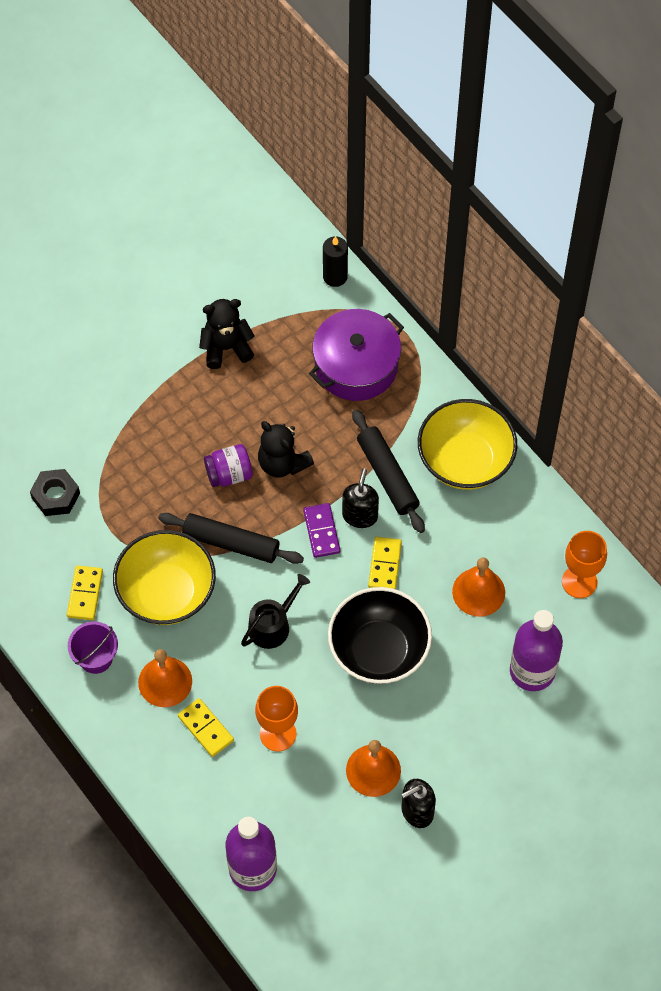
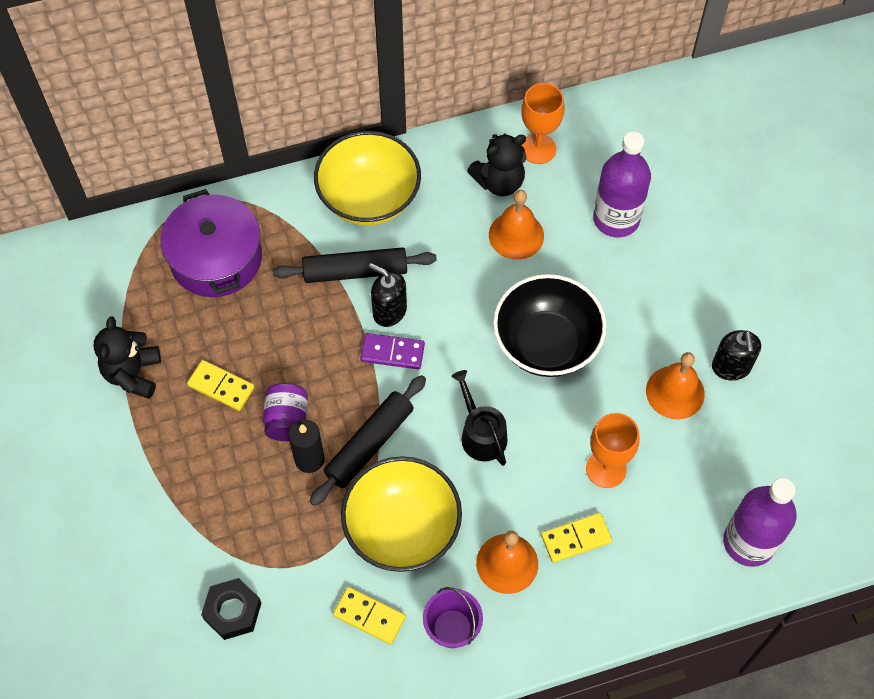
camera: 70 degrees left, 0 degrees up
black teddy bear [258,421,314,478] -> black teddy bear moved to [467,134,527,196]
black candle [323,236,348,287] -> black candle moved to [288,419,325,473]
yellow domino [368,537,402,589] -> yellow domino moved to [187,360,255,411]

